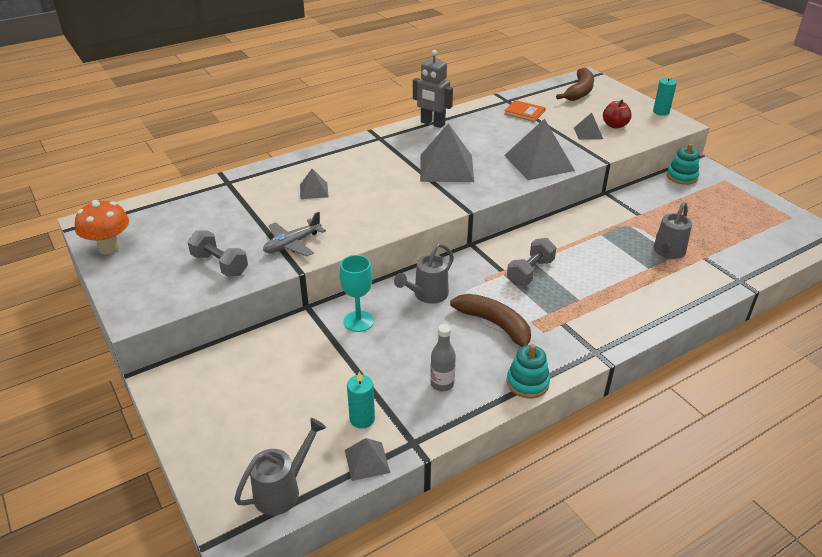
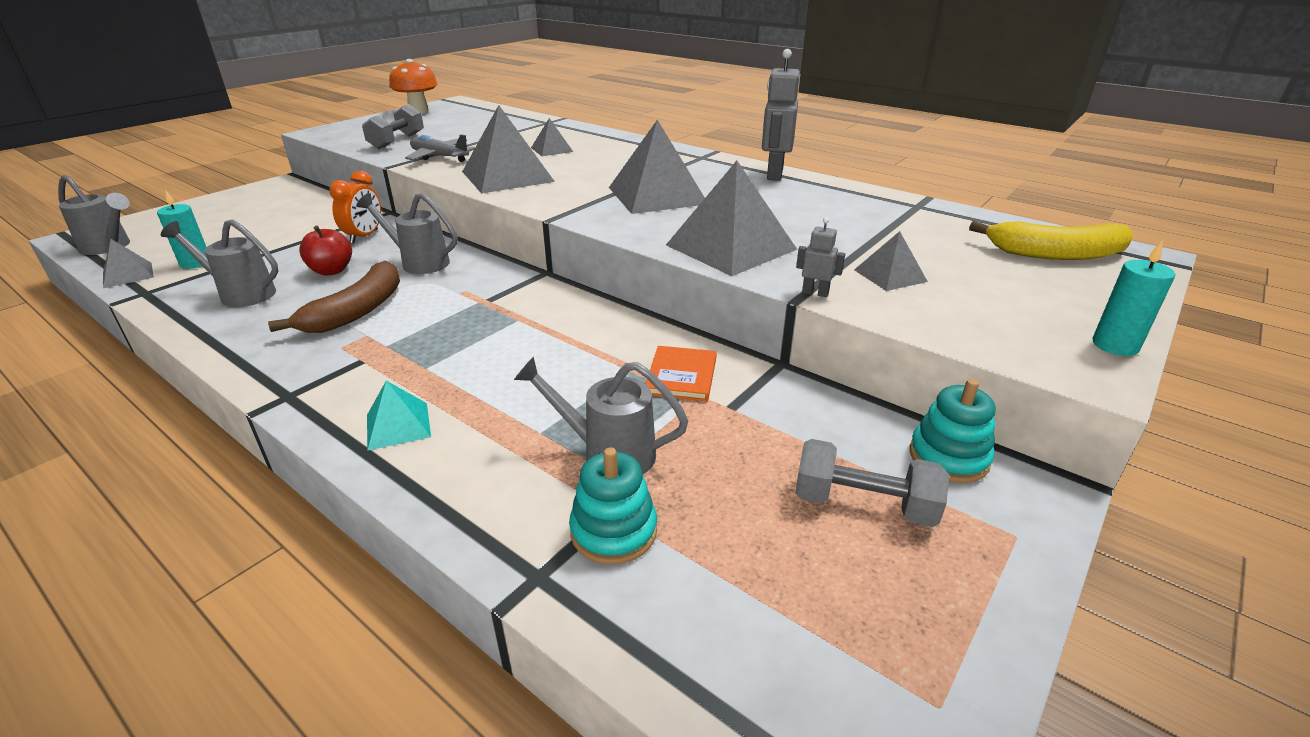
camera: 70 degrees right, 5 degrees down
turquoise goblet [340,255,374,332] -> orange clock [329,171,381,244]
grey bottle [430,324,456,391] -> grey watering can [161,219,278,307]
orange book [504,100,546,122] -> orange book moved to [646,346,717,401]
grey dumbbell [507,238,556,286] -> grey dumbbell moved to [795,439,949,527]
turquoise stacking toy [507,344,550,398] -> turquoise stacking toy moved to [569,447,657,565]
brown banana [556,68,594,101] -> yellow banana [969,221,1134,260]
red apple [603,99,632,129] -> red apple moved to [299,226,352,275]
none -> turquoise pyramid [367,381,431,451]
none -> grey pyramid [462,105,555,194]
none -> grey robot [796,217,845,297]

